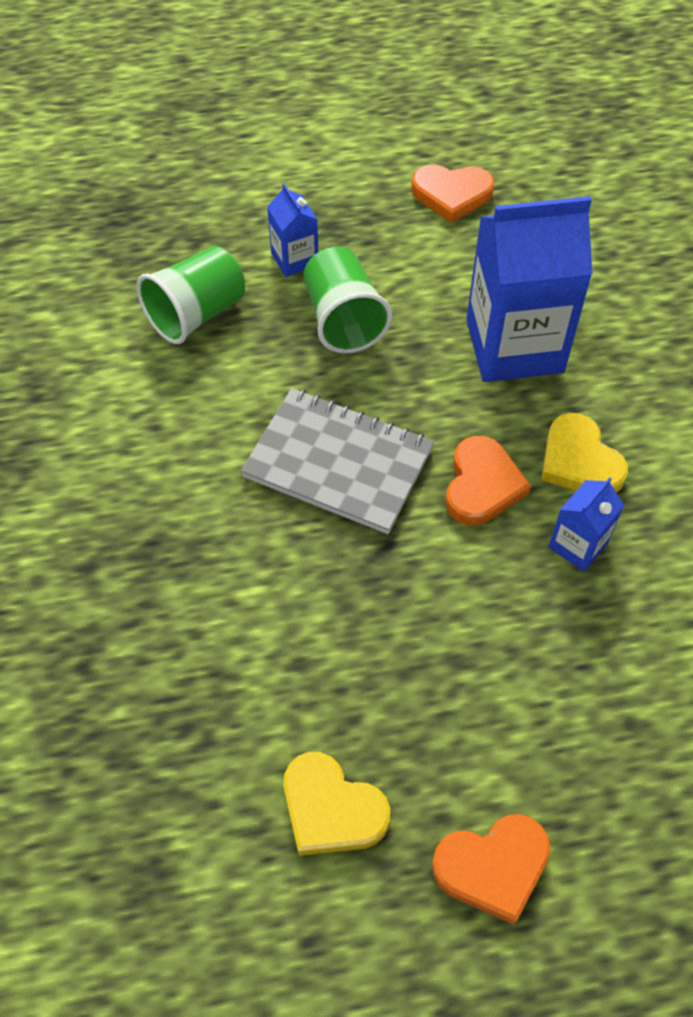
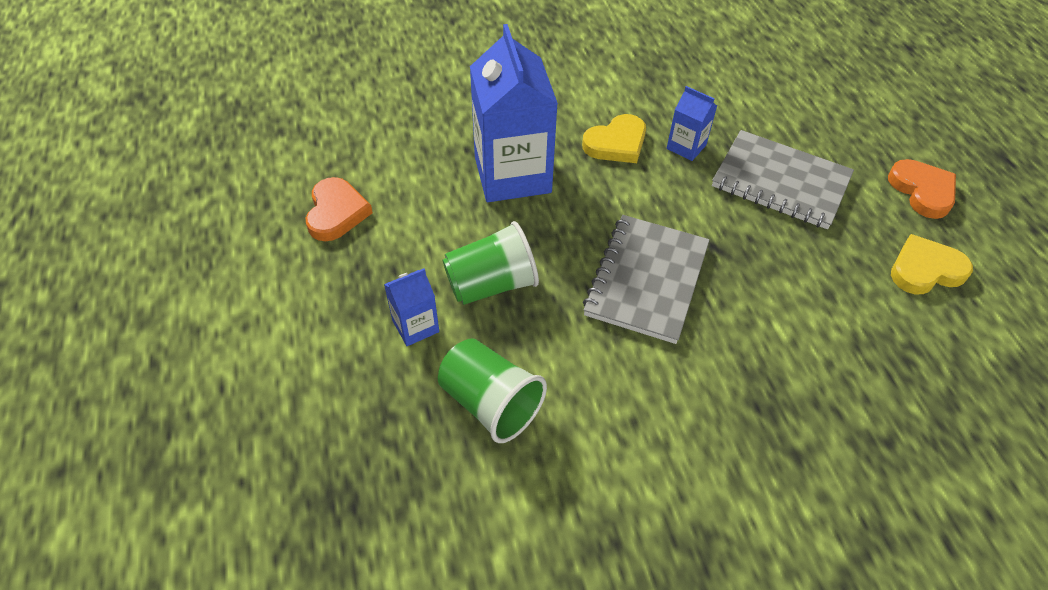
camera: 95 degrees left, 5 degrees down
yellow heart [283,752,390,856] -> yellow heart turned 135 degrees counterclockwise [891,234,973,294]
orange heart [445,436,531,526] -> none
none -> grey notebook [712,130,854,229]

